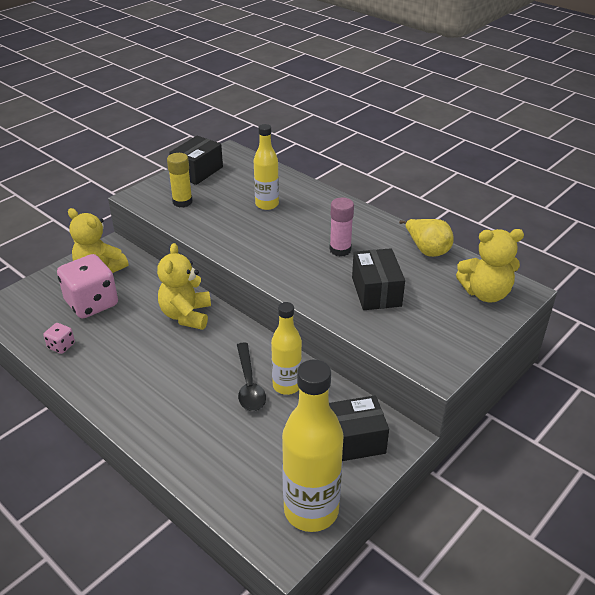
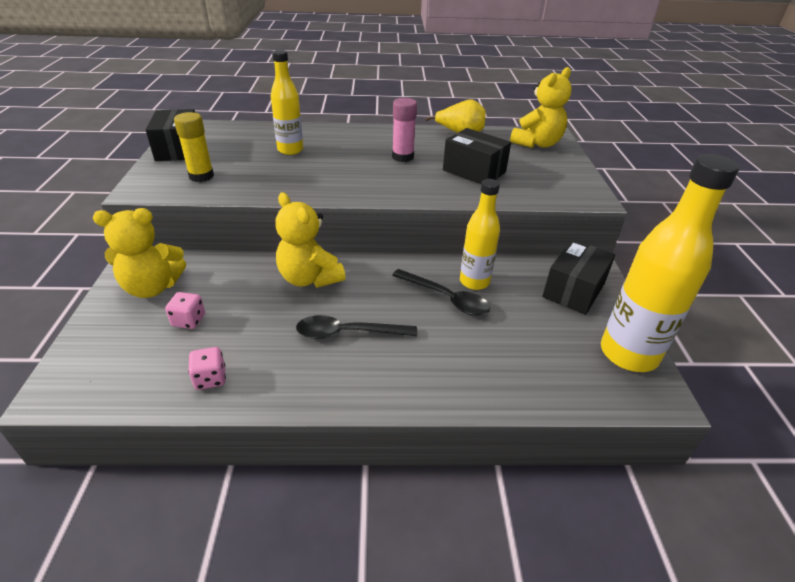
camera: 45 degrees left, 0 degrees up
pink dice [57,254,118,319] -> pink dice [165,292,205,329], size x0.46
none -> black spoon [296,315,417,339]

